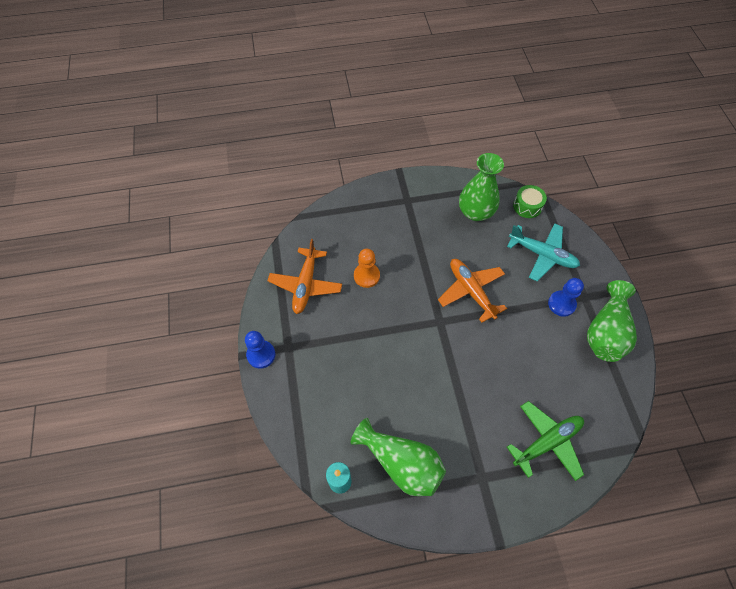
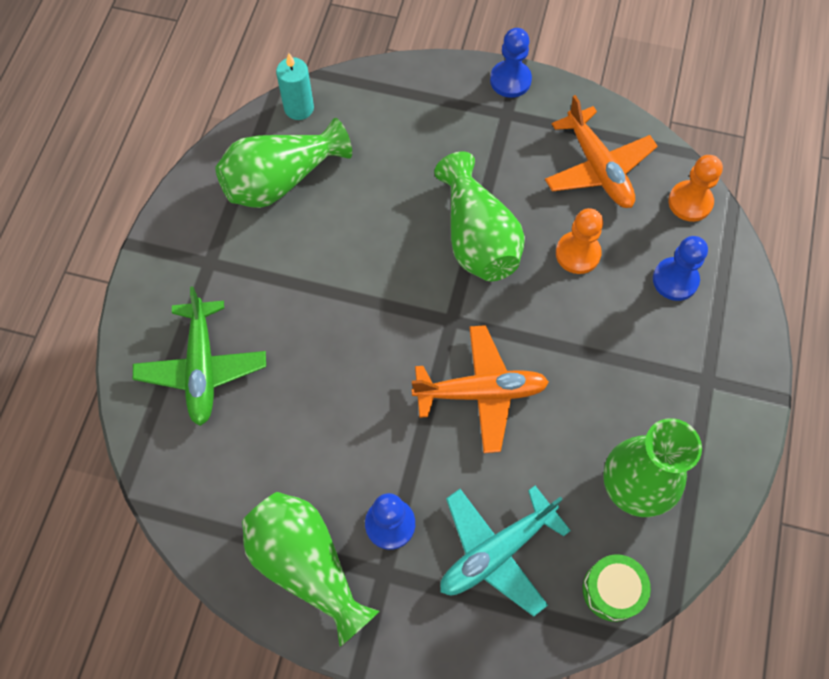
camera: 115 degrees right, 5 degrees up
orange plane [268,239,342,314] -> orange plane turned 150 degrees counterclockwise [545,95,658,208]
none -> green vase [434,151,525,281]
none -> blue pawn [653,236,708,301]
none -> orange pawn [668,155,723,222]

